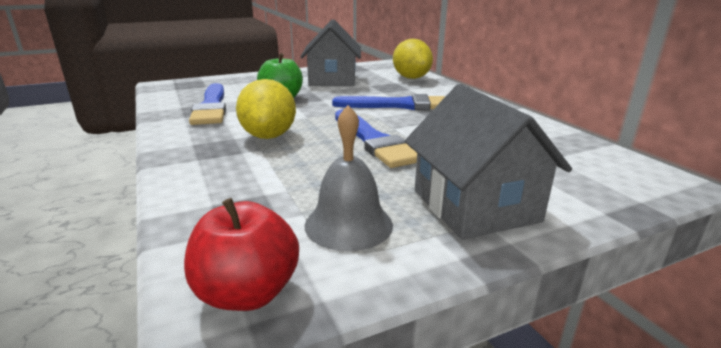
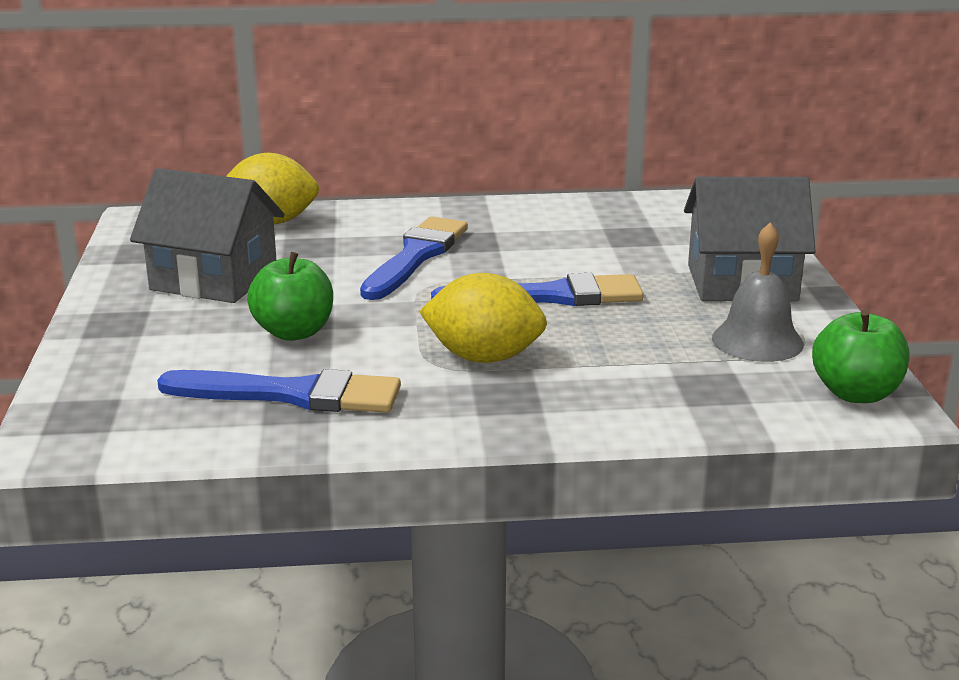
camera: 70 degrees left, 0 degrees up
red apple [184,198,299,311] -> green apple [812,310,910,403]

